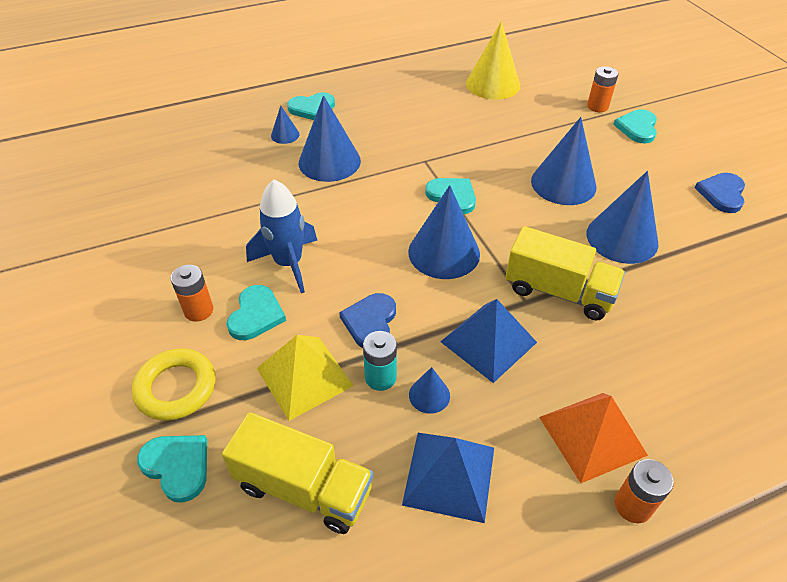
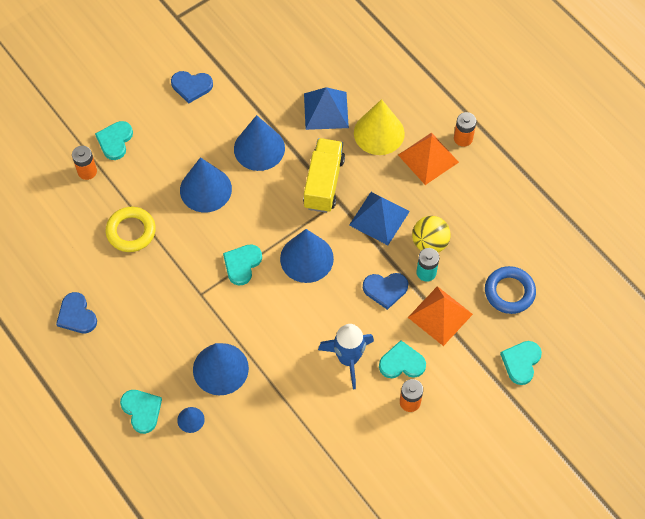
camera: 105 degrees left, 15 degrees up
yellow ring [132,348,215,421] -> yellow ring moved to [106,207,156,252]
yellow truck [222,412,373,534] -> blue ring [485,266,536,314]
yellow pyramid [257,335,354,421] -> orange pyramid [408,286,473,346]
blue pyramid [402,433,494,523] -> blue pyramid moved to [304,87,349,130]
blue cone [409,367,450,414] -> yellow ball [412,216,451,252]
yellow cone [466,21,520,100] -> yellow cone moved to [354,99,405,155]
turquoise heart [613,109,657,143] -> turquoise heart turned 105 degrees clockwise [95,121,133,160]
none -> blue heart [56,292,97,333]

